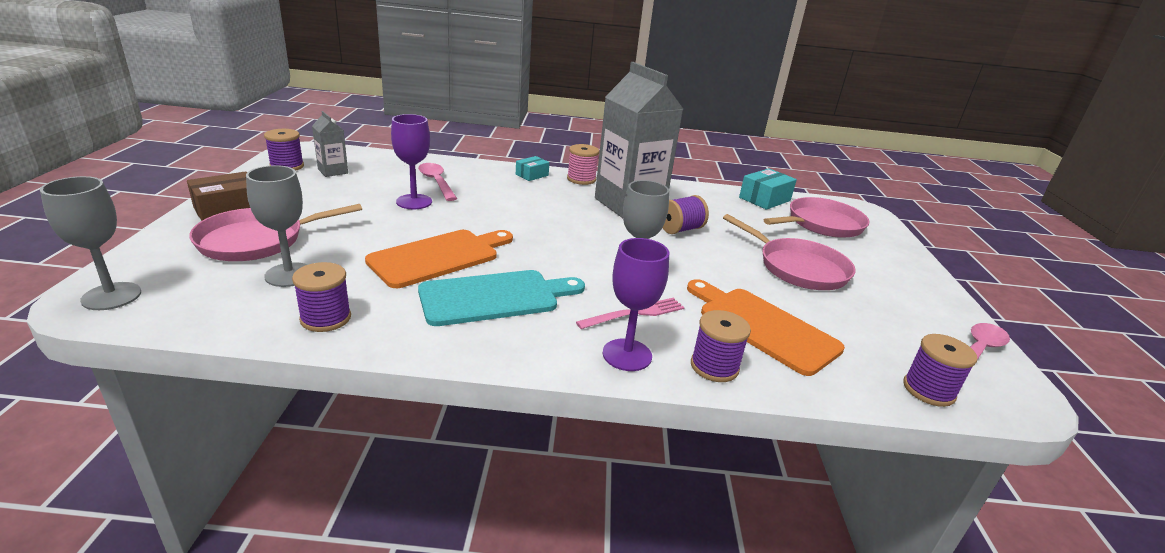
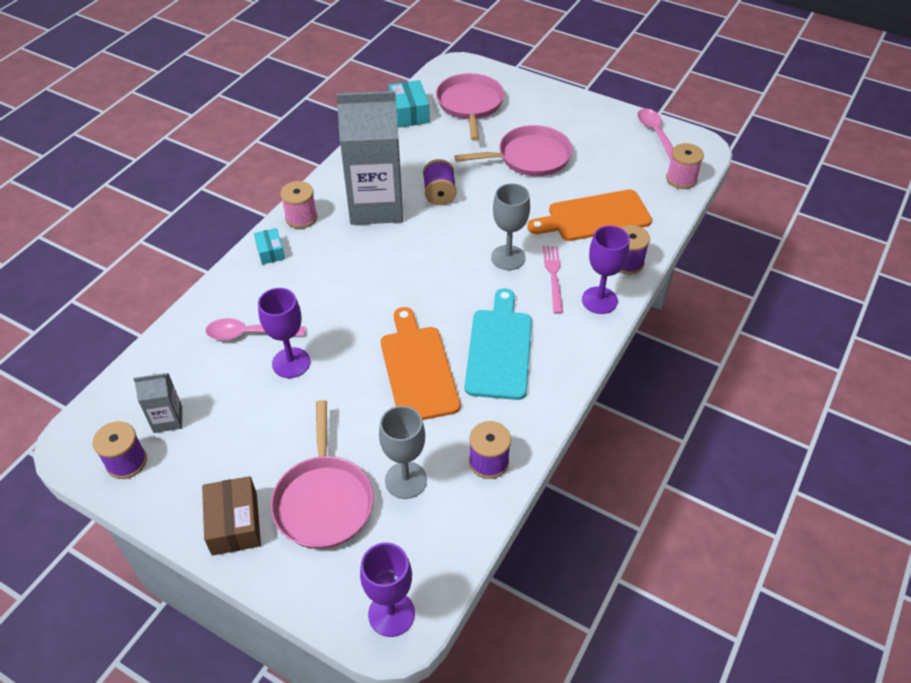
camera: 60 degrees left, 20 degrees up
grey goblet [40,176,141,310] -> purple goblet [360,542,415,637]
purple spool [903,334,977,407] -> pink spool [666,143,704,189]

